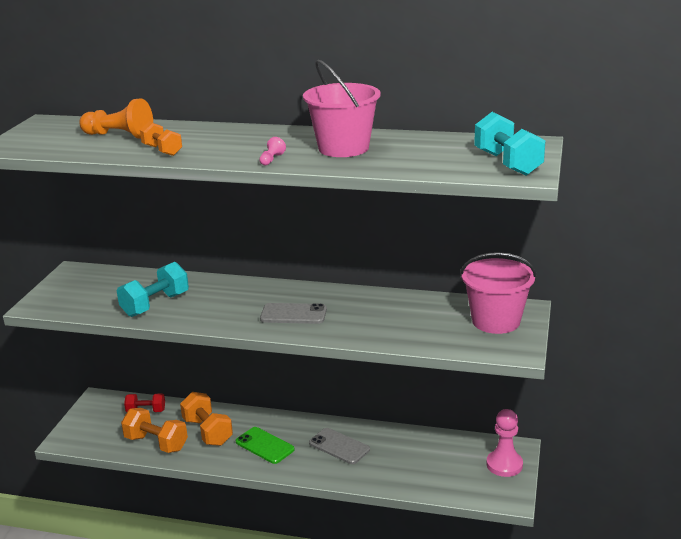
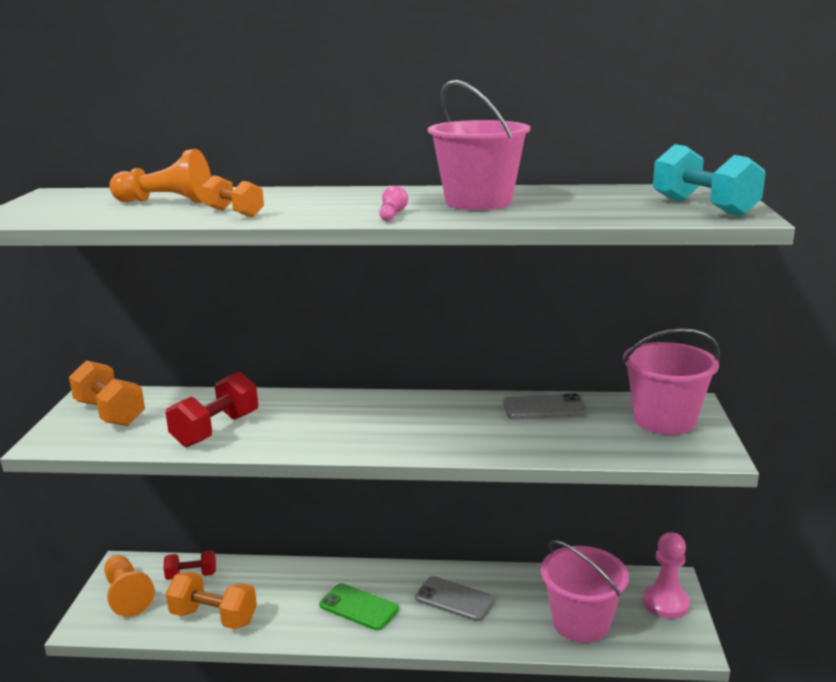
camera: 10 degrees left, 5 degrees down
turquoise dumbbell [117,262,189,317] -> red dumbbell [166,372,258,447]
orange dumbbell [180,392,233,446] -> orange dumbbell moved to [69,360,145,426]
grey phone [260,303,327,324] -> grey phone moved to [503,393,588,420]
none -> orange pawn [104,555,155,617]
none -> pink bucket [541,540,629,643]

